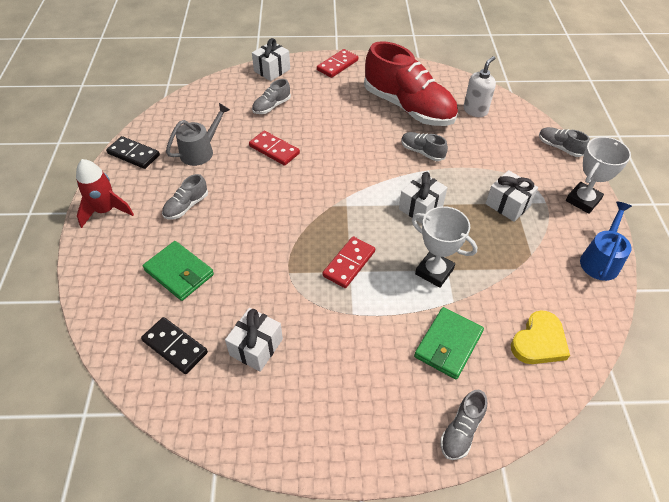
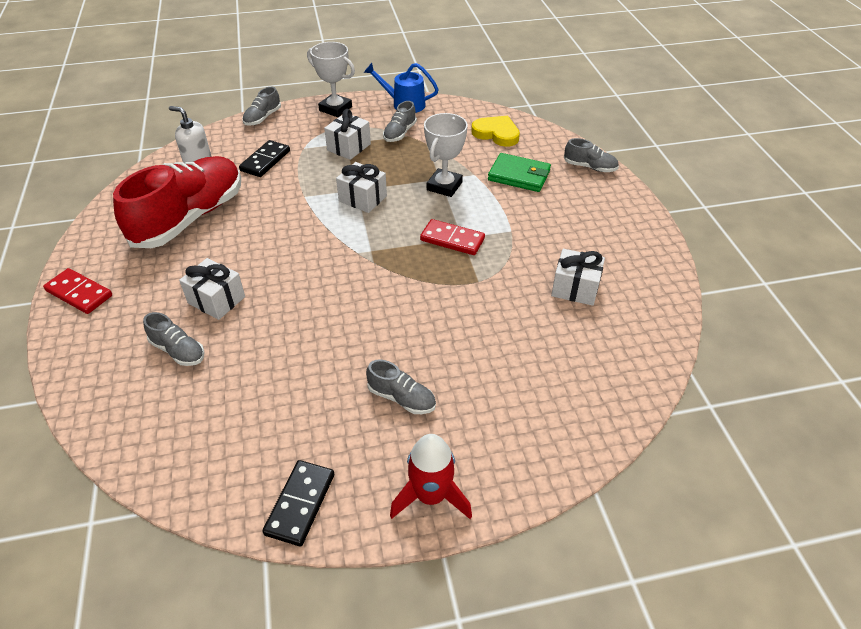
camera: 100 degrees left, 5 degrees down
black domino [141,317,208,374] -> black domino moved to [239,140,290,177]
green wallet [143,241,214,301] -> none
grey watering can [166,103,230,166] -> none
red domino [249,131,300,166] -> none
white gift [252,38,290,81] -> white gift moved to [179,258,245,320]
grey shoe [401,132,448,161] -> grey shoe moved to [383,101,417,142]

